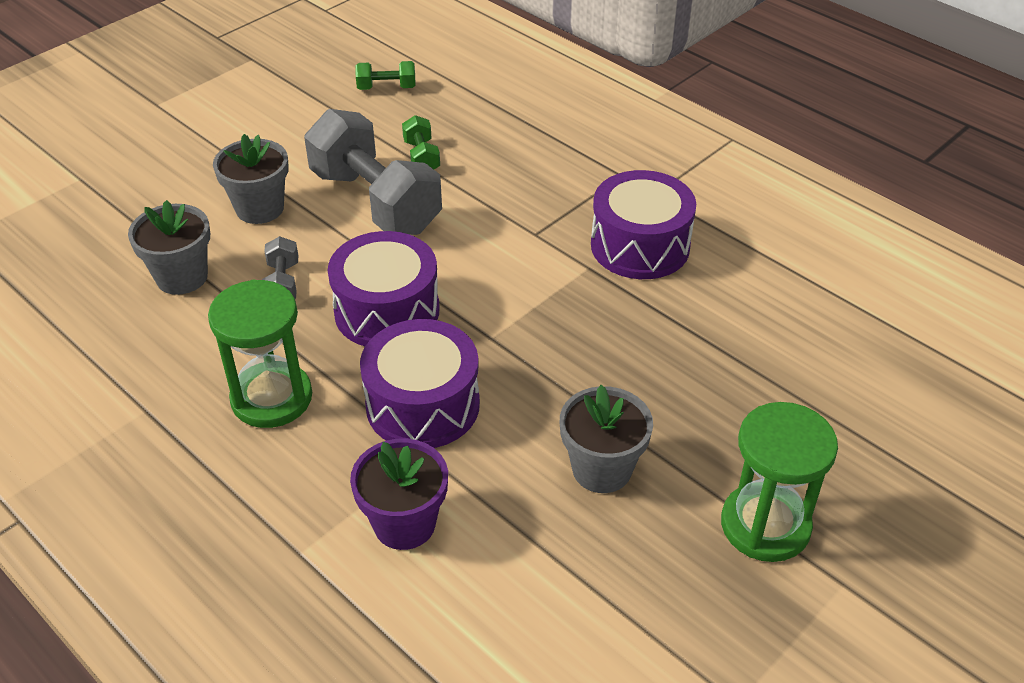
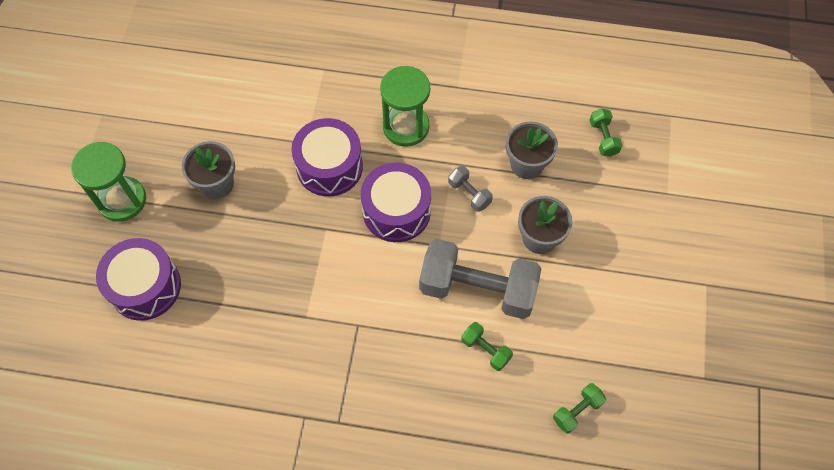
camera: 145 degrees right, 20 degrees up
purple flower pot [350,438,448,550] -> none
purple drum [591,170,696,279] -> purple drum moved to [96,238,181,321]
none -> green dumbbell [589,108,623,157]

